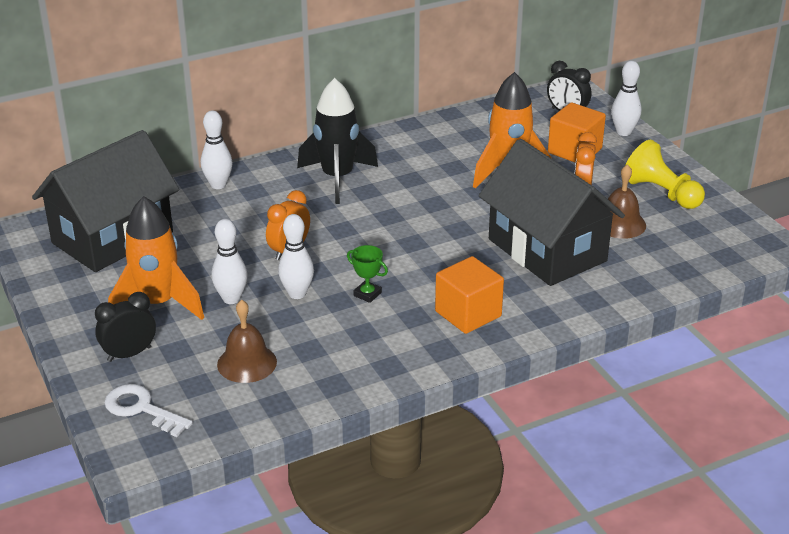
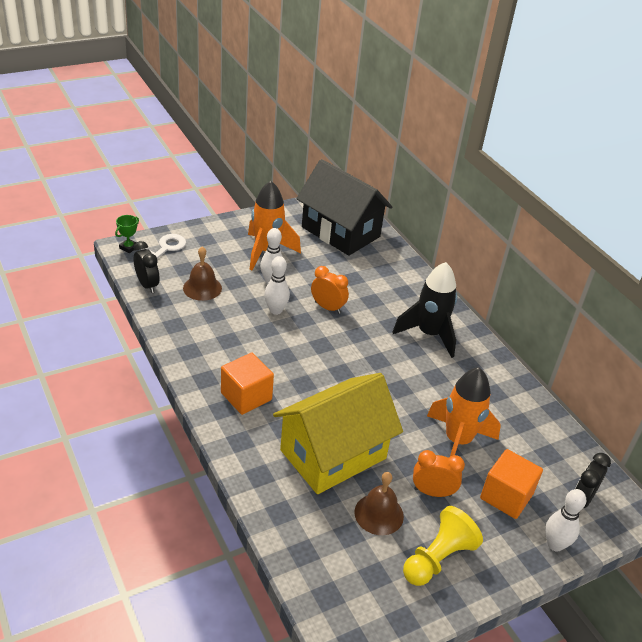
camera: 85 degrees right, 5 degrees up
black clock [95,292,156,362] -> black clock moved to [134,241,159,293]
white bowling pin [201,111,233,189] -> none
green trophy [347,245,388,303] -> green trophy moved to [115,215,139,253]
black house [479,139,625,286] -> yellow house [273,373,403,494]

